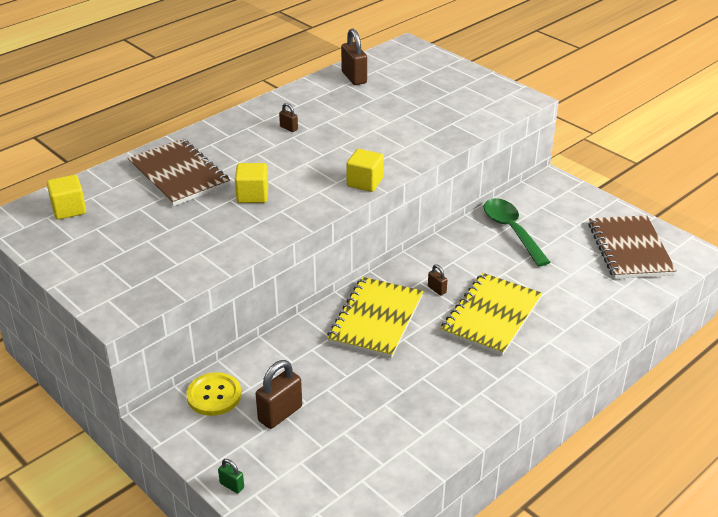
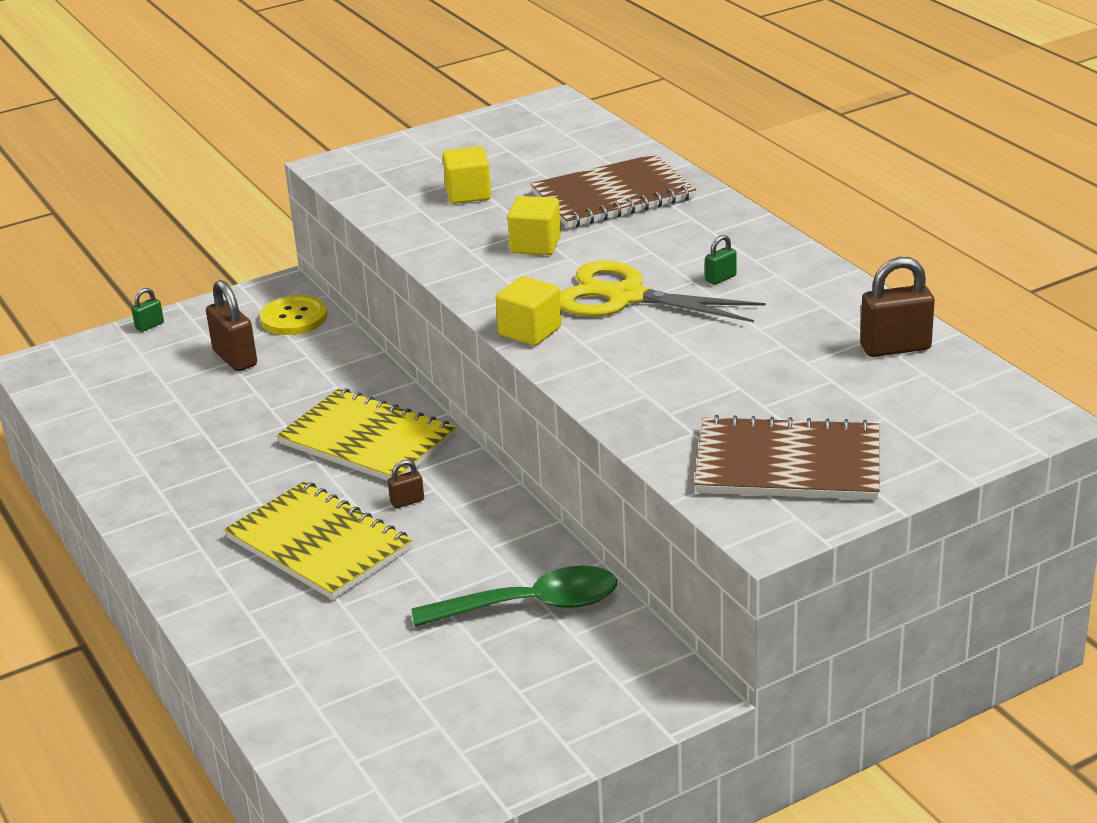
camera: 105 degrees right, 5 degrees down
yellow cube [47,175,86,220] -> yellow cube moved to [443,146,491,204]
brown padlock [279,103,298,132] -> green padlock [705,235,737,285]
brown notebook [588,215,677,279] -> brown notebook moved to [694,415,880,500]
none -> yellow scissors [560,261,766,322]

